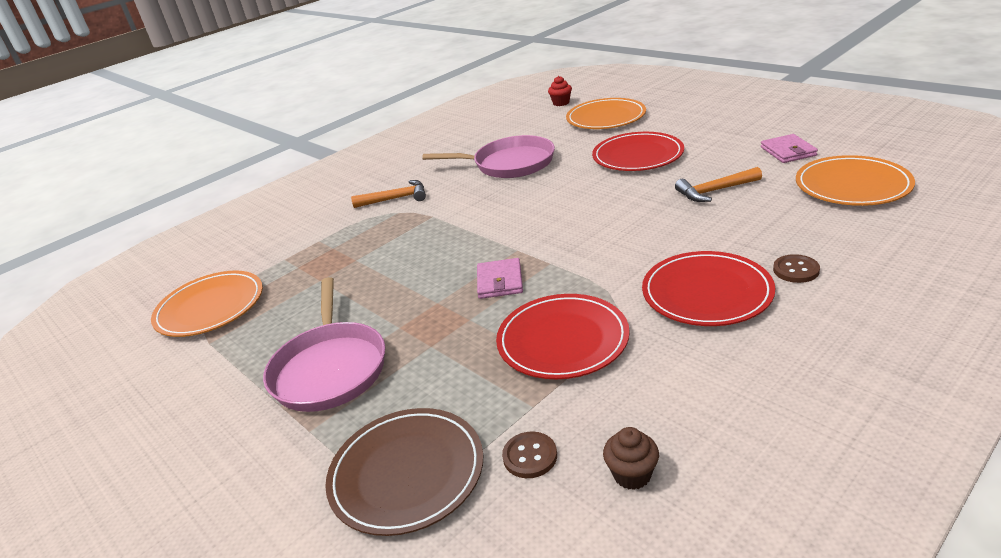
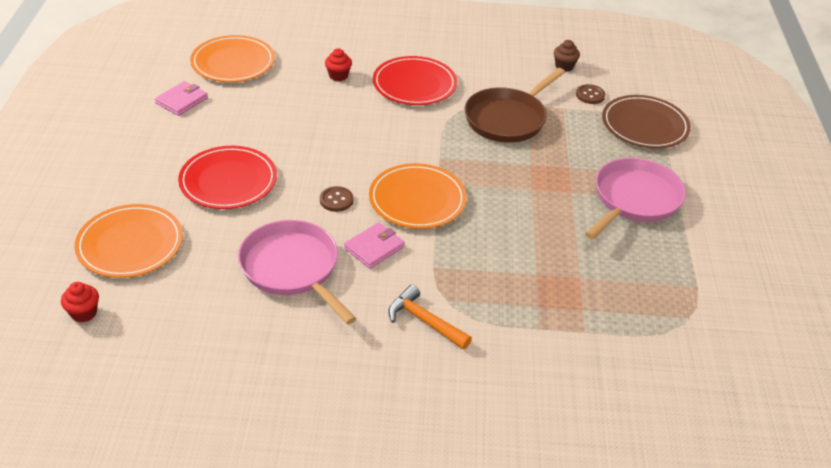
camera: 140 degrees left, 10 degrees up
orange plate [151,270,263,337] -> orange plate moved to [369,163,467,229]
pink wallet [477,258,523,299] -> pink wallet moved to [344,222,405,269]
red plate [496,294,630,379] -> brown pan [464,68,565,143]
orange hammer [675,167,762,202] -> none
brown button [773,254,820,283] -> brown button moved to [320,186,353,212]
none -> red cupcake [325,48,352,81]

